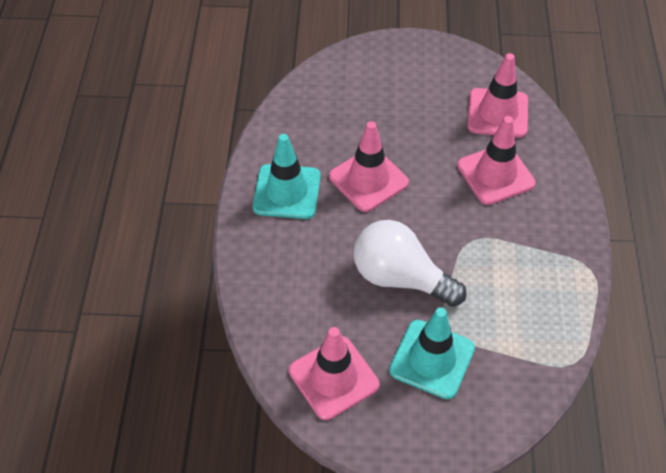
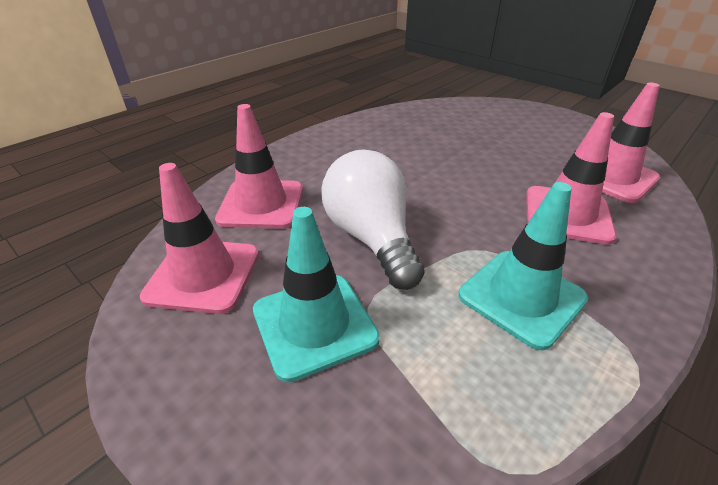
camera: 40 degrees right, 15 degrees down
turquoise traffic cone [253,134,321,219] -> turquoise traffic cone moved to [458,182,588,350]
pink traffic cone [329,121,409,212] -> pink traffic cone moved to [215,104,303,229]

